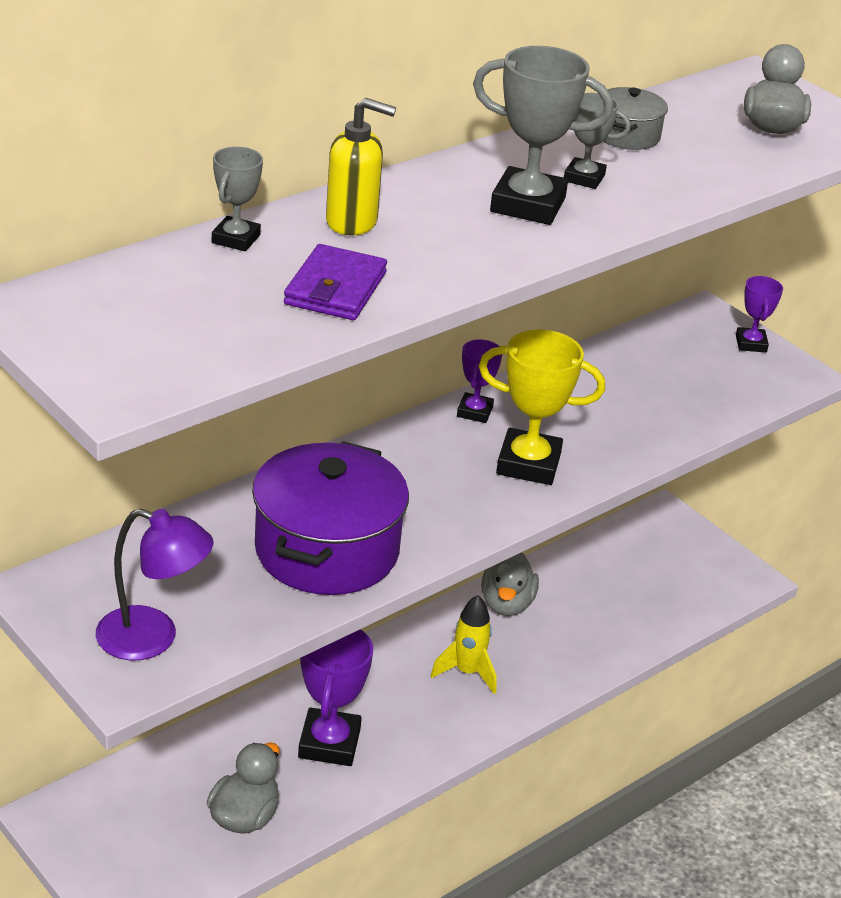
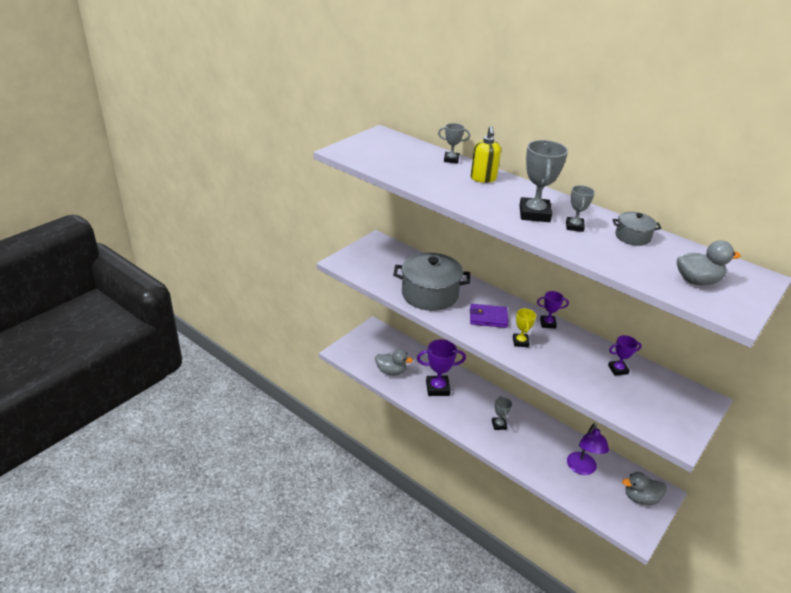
camera: 80 degrees right, 0 degrees up
purple lamp [96,509,214,660] -> purple lamp moved to [567,423,609,475]
purple pot [252,441,409,595] -> grey pot [393,253,470,311]
purple wallet [284,244,387,320] -> purple wallet moved to [470,304,508,328]
yellow rocket [431,595,497,694] -> grey trophy [492,396,512,430]
yellow trophy [479,330,605,485] -> yellow trophy [513,308,536,347], size x0.56
grey duck [481,552,539,616] -> grey duck moved to [622,472,667,505]
purple trophy [736,276,783,352] -> purple trophy moved to [608,335,642,376]

